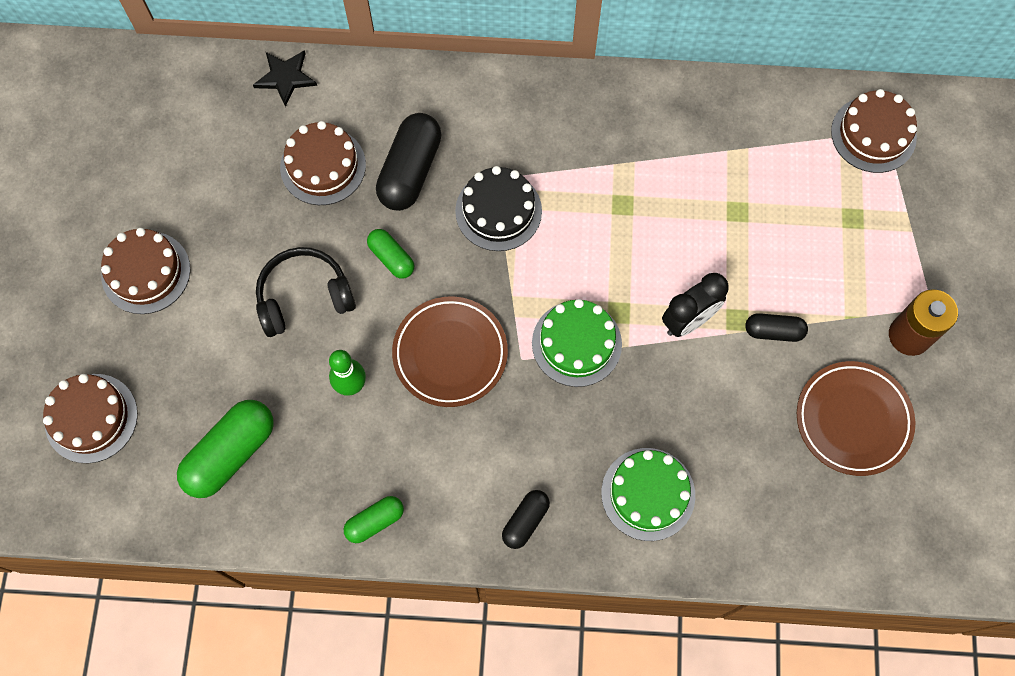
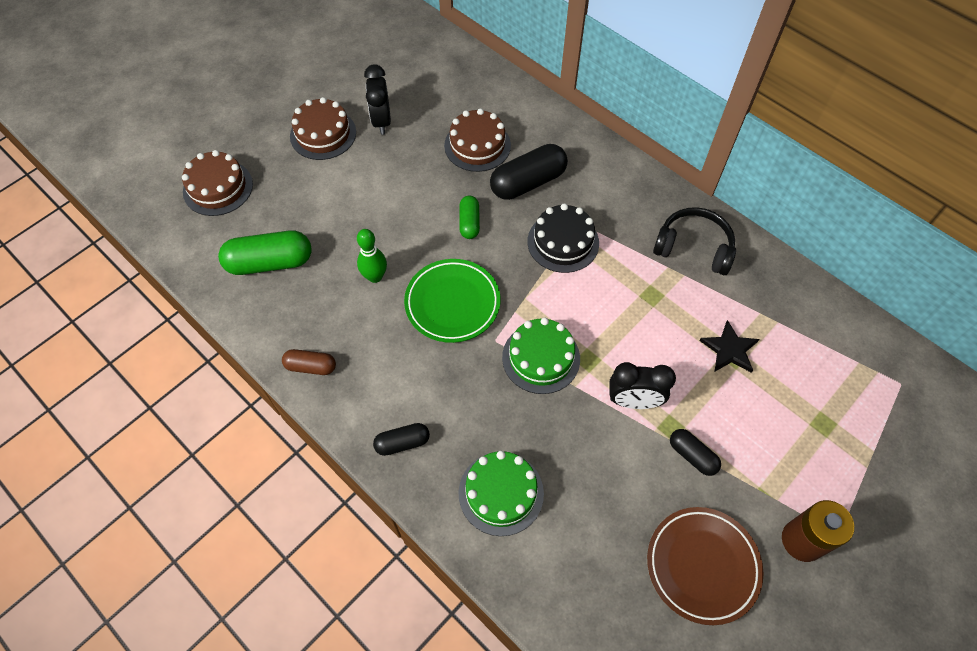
camera: 40 degrees right, 10 degrees down
black star [253,50,317,107] -> black star moved to [699,320,759,373]
black headphones [256,247,356,337] -> black headphones moved to [653,207,736,275]
green capsule [344,496,404,543] -> brown capsule [282,349,336,375]
brown plate [392,296,508,407] -> green plate [404,259,501,343]
brown cake [831,89,917,173] -> none
none -> black clock [364,64,391,135]

